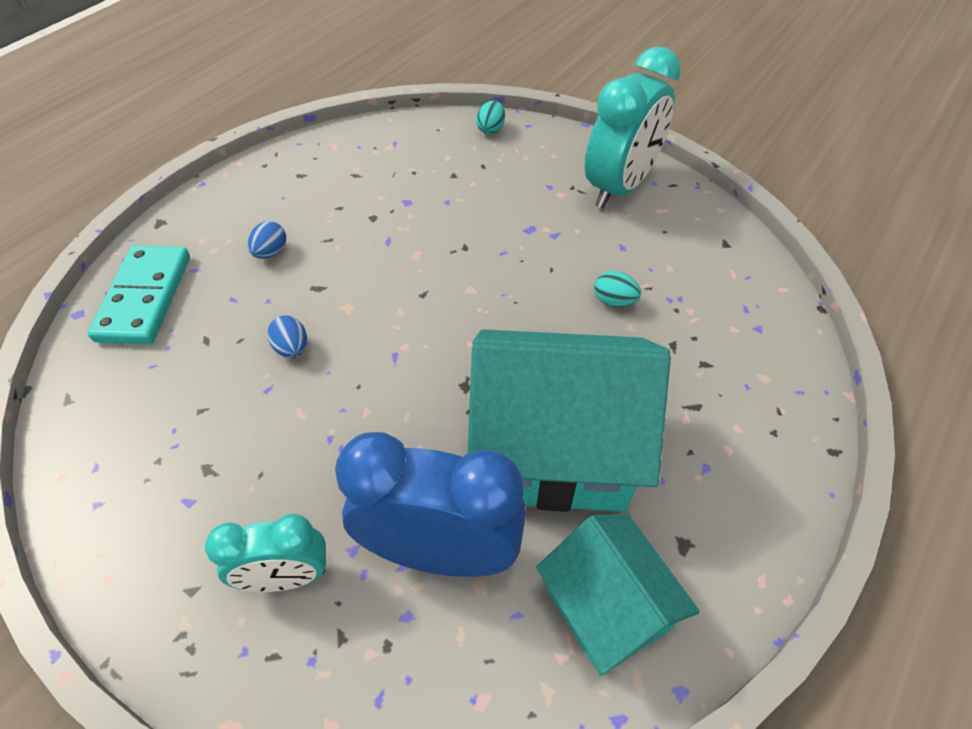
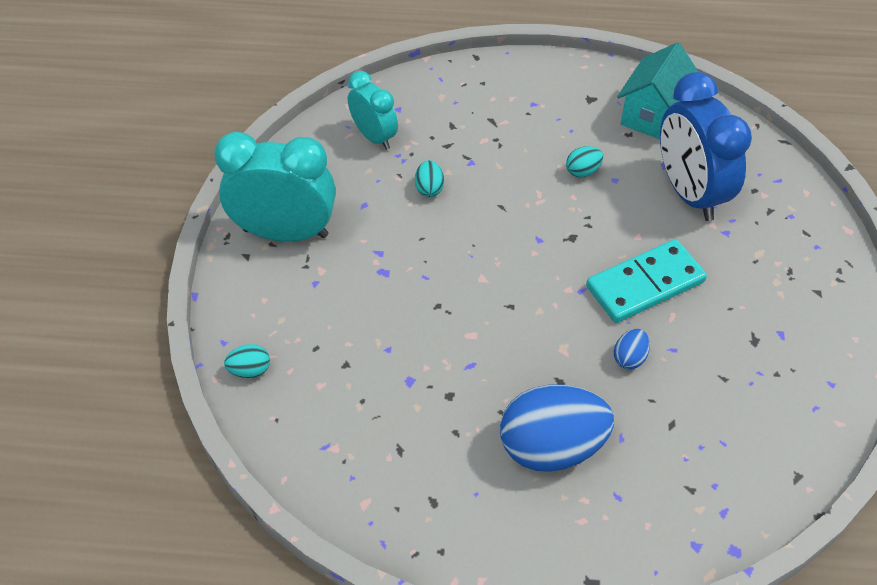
camera: 120 degrees left, 0 degrees up
turquoise domino [87,245,190,344] -> turquoise domino moved to [586,239,707,323]
turquoise clock [205,514,326,592] -> turquoise clock moved to [348,71,398,150]
blue egg [248,221,286,259] -> blue egg [500,385,614,472], size x2.36
turquoise house [468,329,671,512] -> turquoise egg [566,146,603,177]

